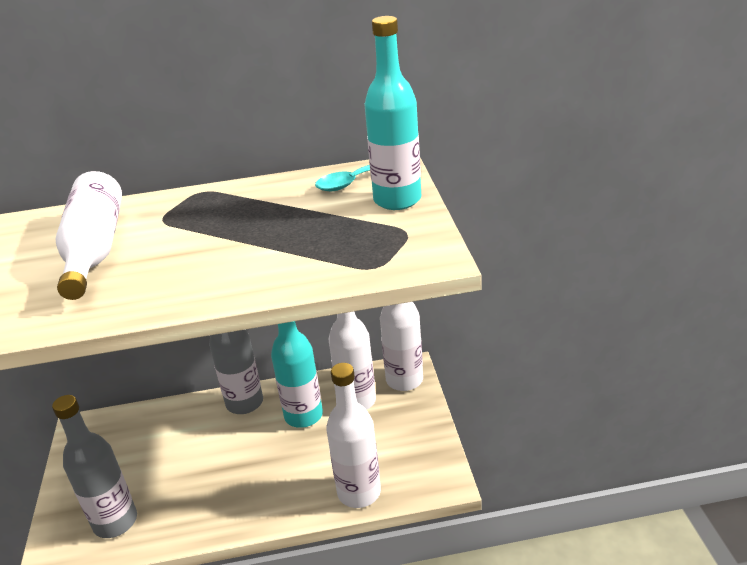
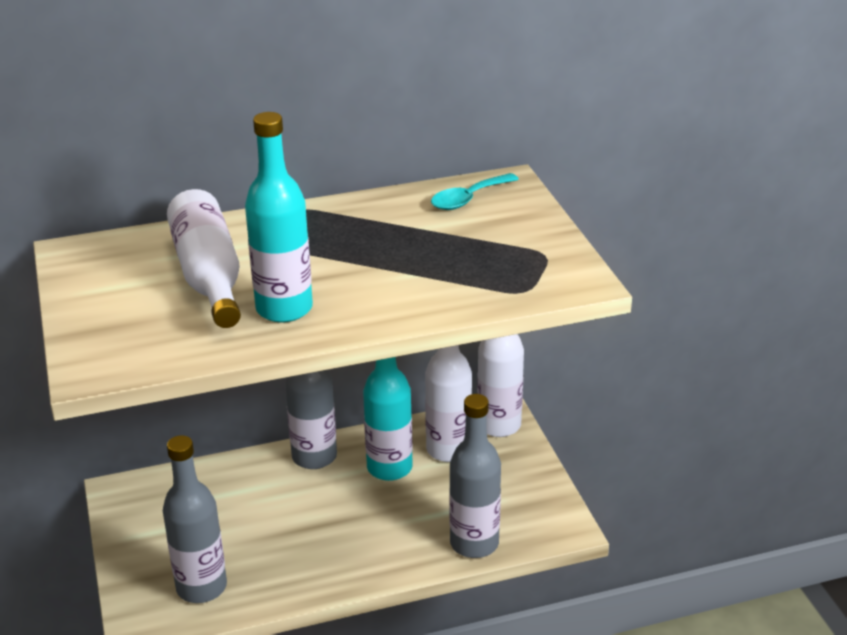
camera: 10 degrees left, 0 degrees up
white bottle [326,363,381,508] -> grey bottle [449,394,501,558]
turquoise bottle [364,16,421,210] -> turquoise bottle moved to [245,112,313,323]

